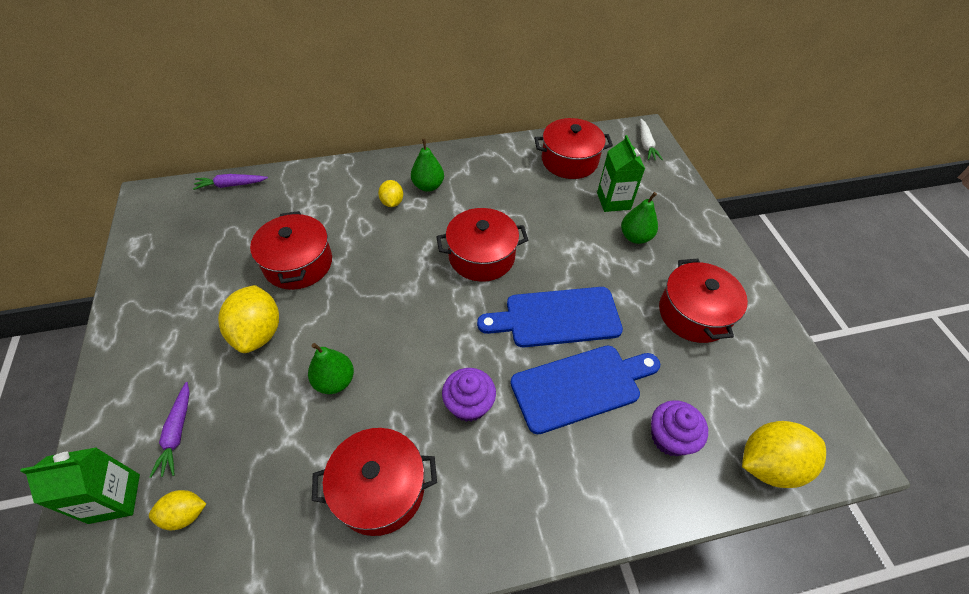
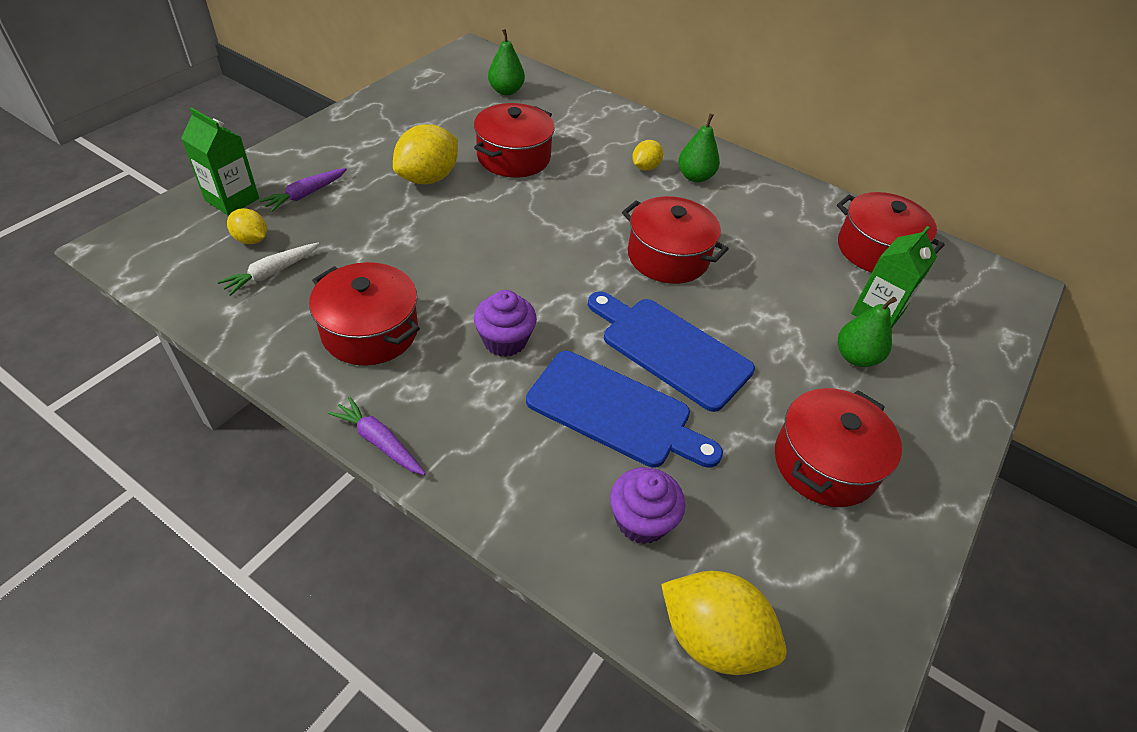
camera: 45 degrees right, 5 degrees down
purple carrot [193,174,268,190] -> purple carrot moved to [328,396,426,475]
green pear [308,343,354,394] -> green pear moved to [488,29,525,95]
white carrot [640,119,663,161] -> white carrot moved to [217,243,319,296]

